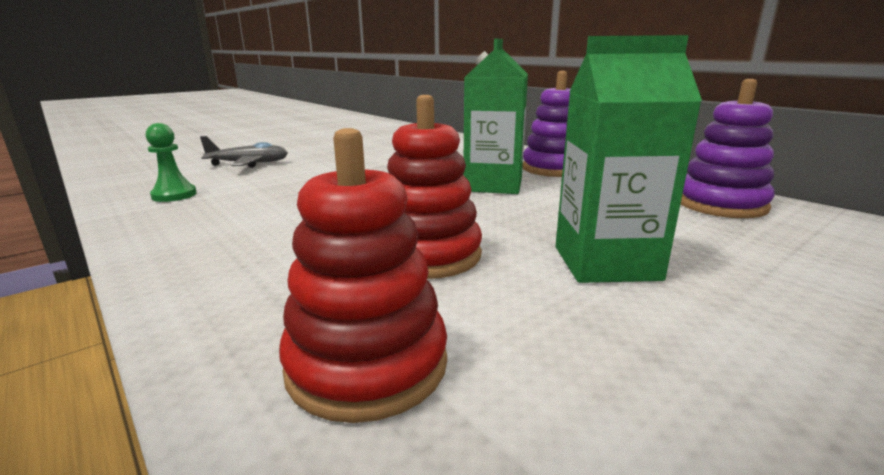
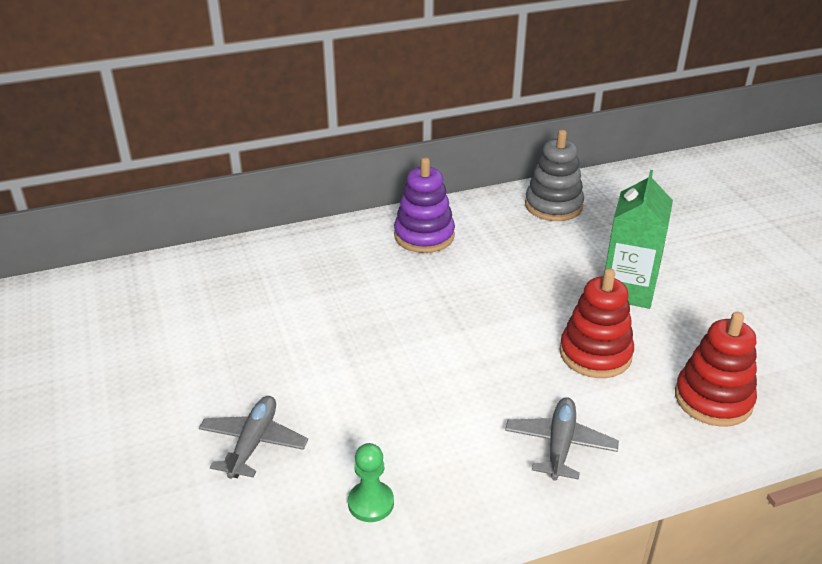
camera: 70 degrees left, 15 degrees up
green carton [463,39,528,194] -> none
purple stacking toy [681,79,774,218] -> grey stacking toy [525,130,584,221]
none -> grey plane [505,397,619,481]

